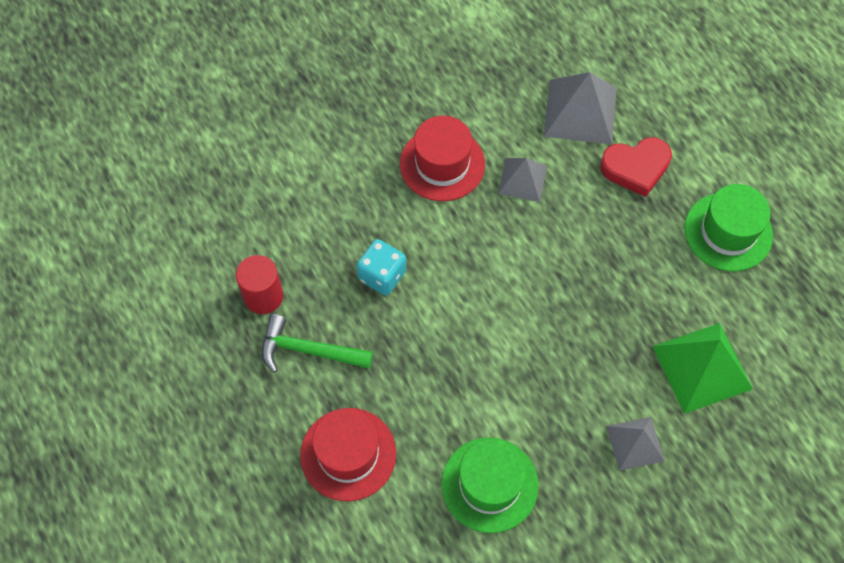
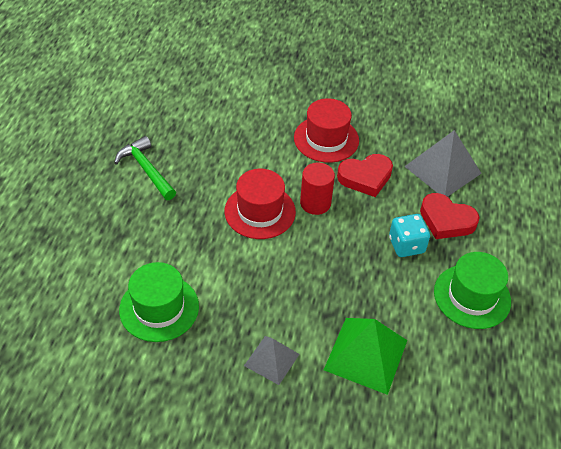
camera: 40 degrees right, 15 degrees down
red cylinder [236,255,283,314] -> red cylinder moved to [300,163,335,215]
red hat [300,408,396,501] -> red hat moved to [224,169,296,239]
turquoise dice [357,239,406,295] -> turquoise dice moved to [389,214,430,257]
grey pyramid [498,158,547,202] -> red heart [337,154,393,197]

